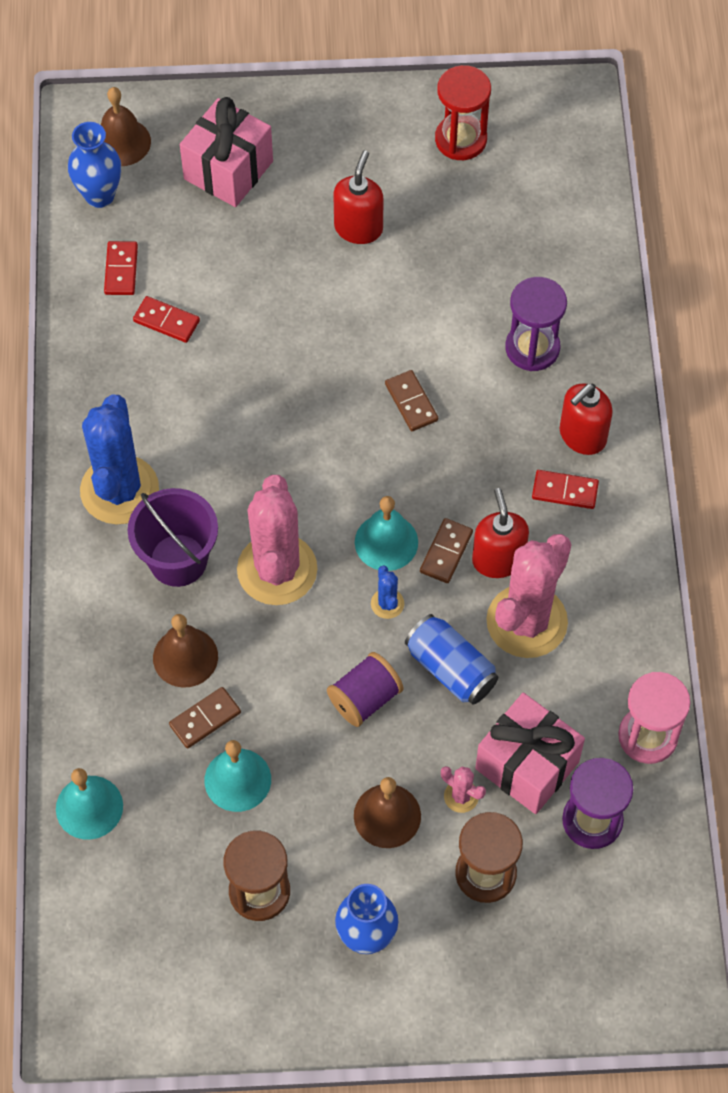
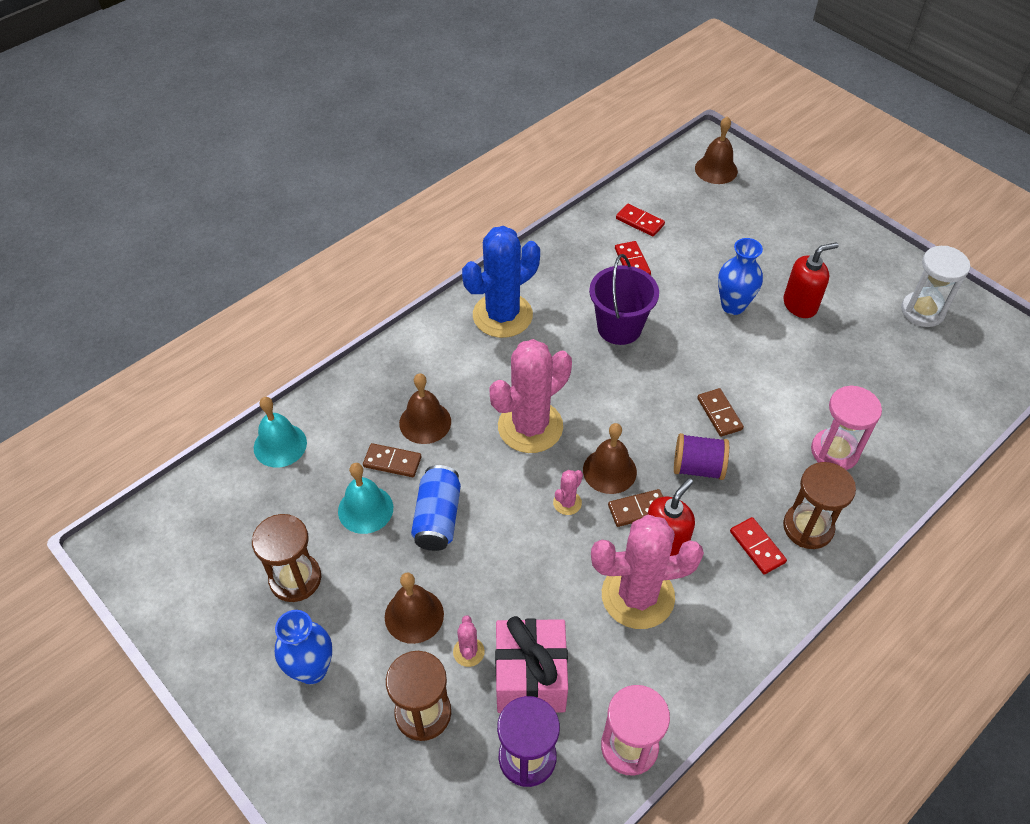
camera: 50 degrees right, 10 degrees down
blue vase [68,122,121,208] -> blue vase moved to [718,238,763,315]
red domino [104,241,138,295] -> red domino turned 75 degrees clockwise [616,204,665,237]
purple bucket [128,488,218,587] -> purple bucket moved to [589,254,659,345]
pink gift [180,97,273,207] -> none
purple spool [327,652,404,727] -> purple spool moved to [674,433,729,480]
turquoise bell [355,496,418,571] -> brown bell [583,423,637,494]
blue cactus [371,565,404,619] -> pink cactus [553,470,583,515]
brown domino [385,370,438,431] -> brown domino turned 45 degrees counterclockwise [697,388,744,437]
blue can [405,614,498,705] -> blue can moved to [411,465,461,551]
red hourglass [435,65,491,160] -> white hourglass [901,246,970,327]
purple hourglass [505,277,567,371] -> pink hourglass [811,385,882,470]
red soap dispenser [560,384,613,455] -> brown hourglass [783,462,856,549]

